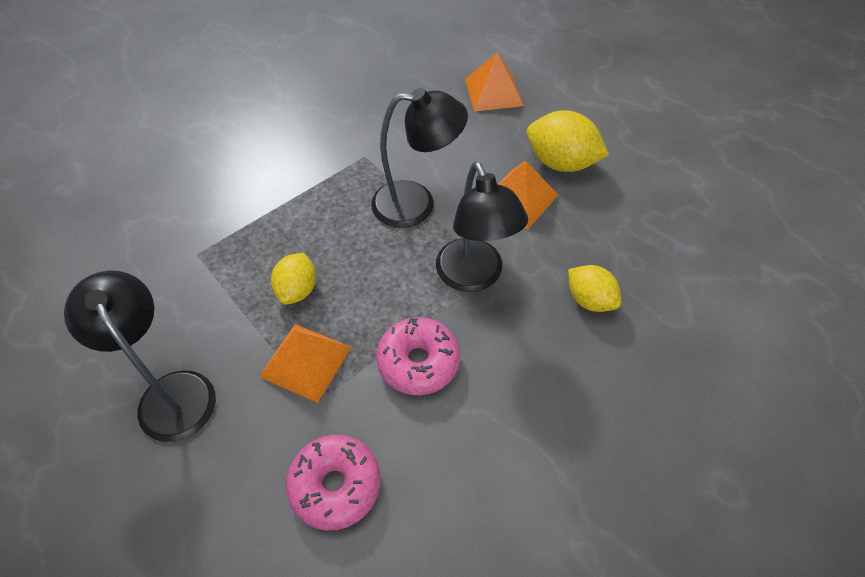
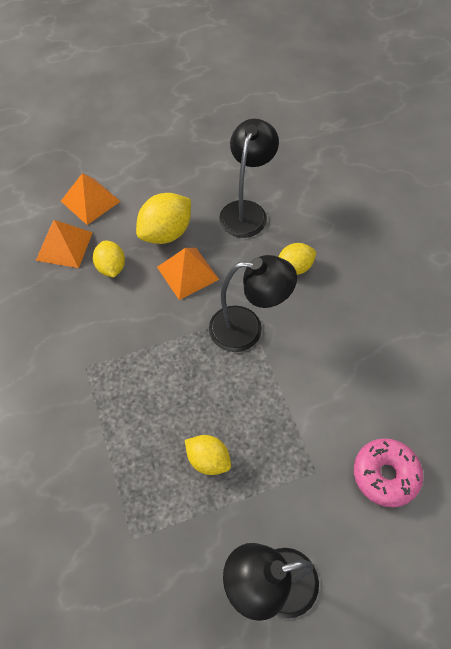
camera: 70 degrees left, 5 degrees up
orange pyramid [259,324,351,403] -> orange pyramid moved to [61,173,121,225]
black lamp [371,88,468,228] -> black lamp moved to [219,118,279,238]
pink donut [376,317,460,395] -> none
none -> yellow lemon [93,241,125,278]

